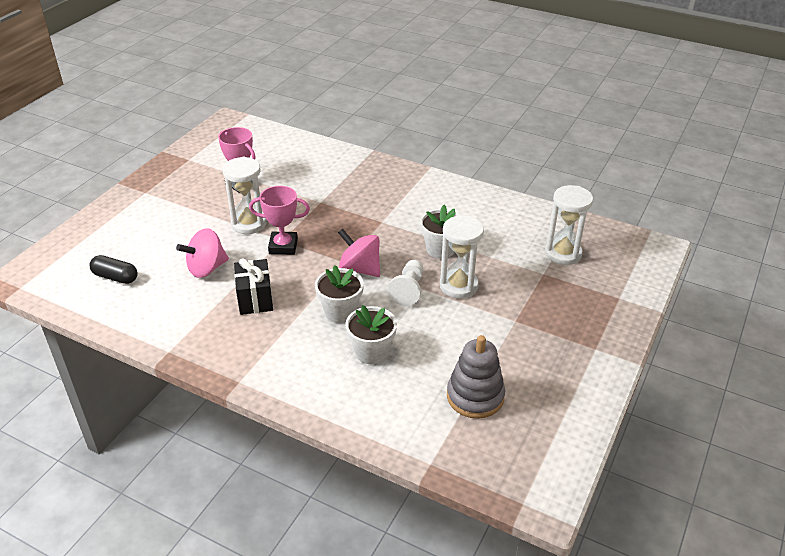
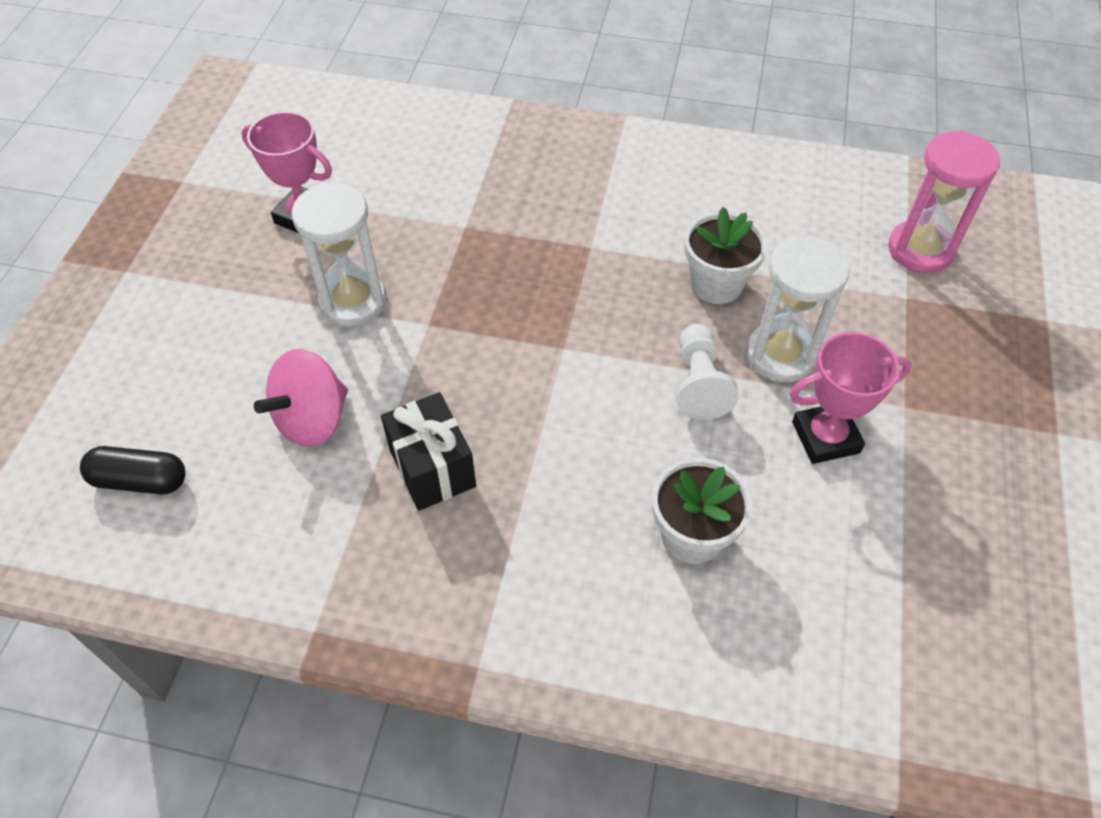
camera: 15 degrees left, 15 degrees up
pink trophy [249,186,310,255] -> pink trophy moved to [790,332,912,464]
white flower pot [315,265,364,323] -> none
pink spinning top [338,229,380,277] -> none
grey stacking toy [447,335,505,419] -> none
white hourglass [545,185,593,265] -> pink hourglass [888,131,1000,273]

